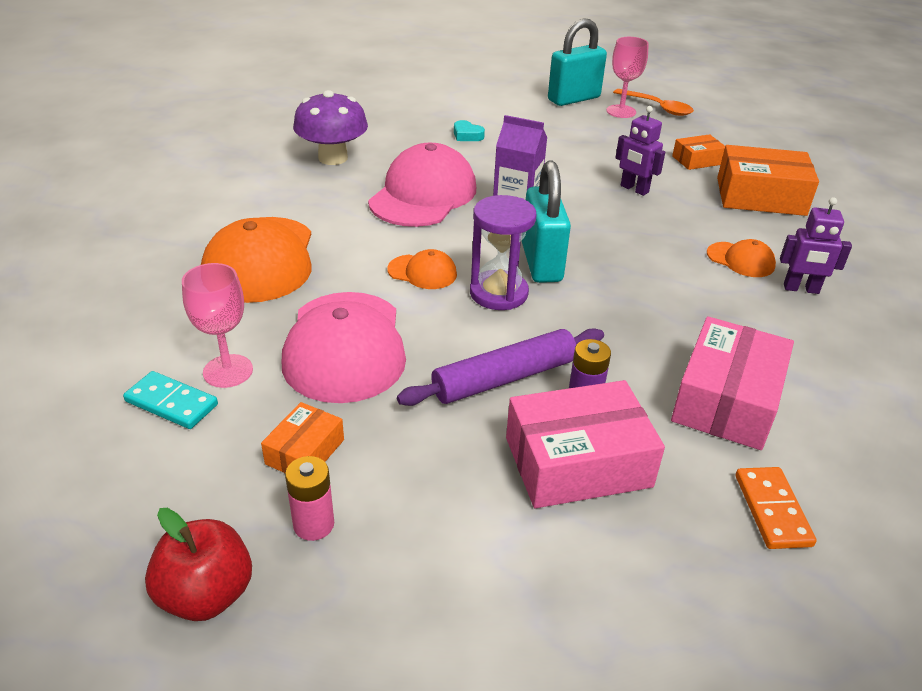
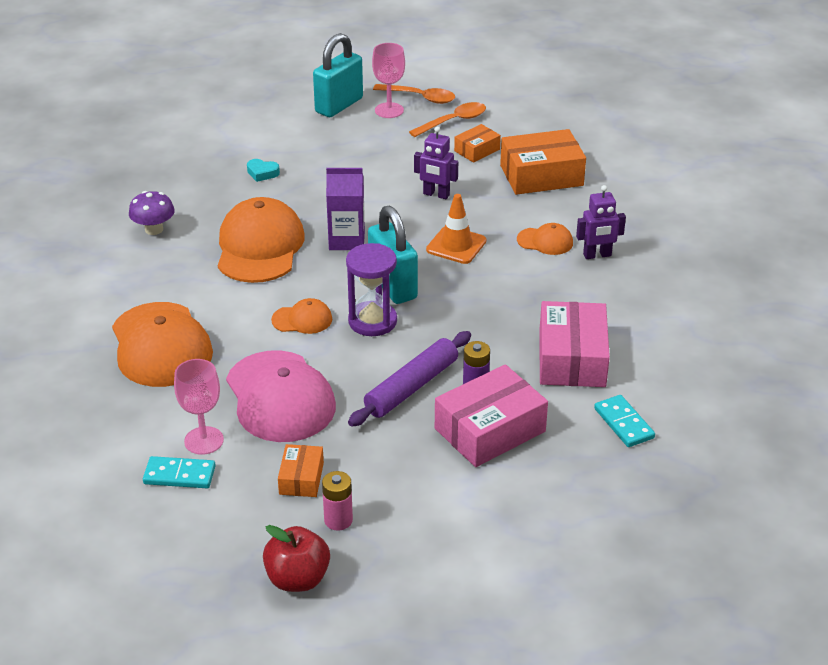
camera: 20 degrees left, 0 degrees up
purple mushroom [293,90,368,165] -> purple mushroom [129,191,175,235], size x0.65
pink cap [368,143,476,227] -> orange cap [218,197,305,283]
orange domino [736,467,817,549] -> turquoise domino [594,395,655,447]
none -> orange spoon [409,102,486,137]
none -> orange traffic cone [426,194,486,264]

